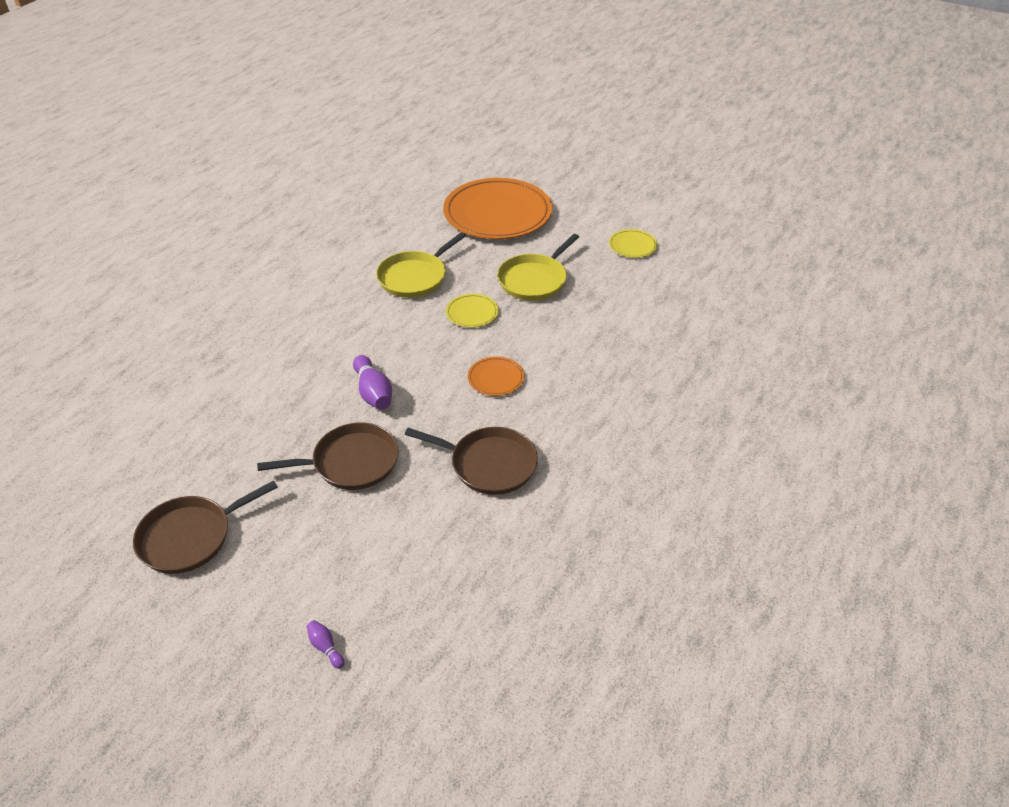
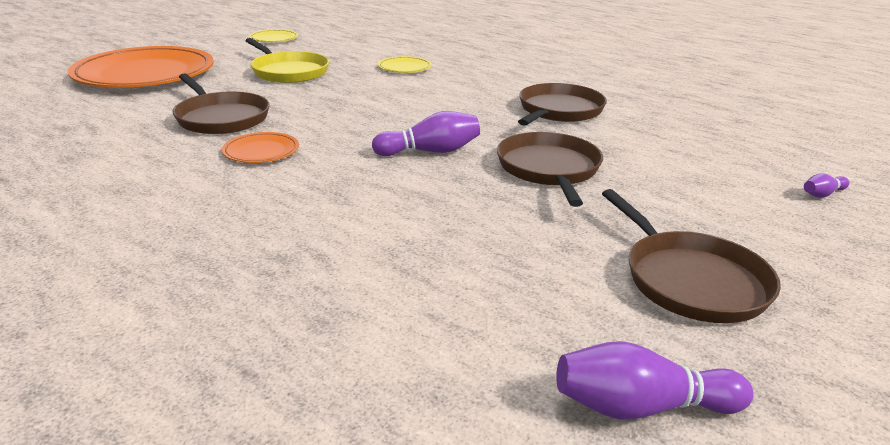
camera: 80 degrees left, 15 degrees down
yellow pan [376,232,466,298] -> brown pan [172,73,269,134]
yellow plate [446,294,498,328] -> yellow plate moved to [378,56,432,73]
orange plate [468,356,524,396] -> orange plate moved to [222,132,299,163]
none -> purple bowling pin [556,341,754,419]

